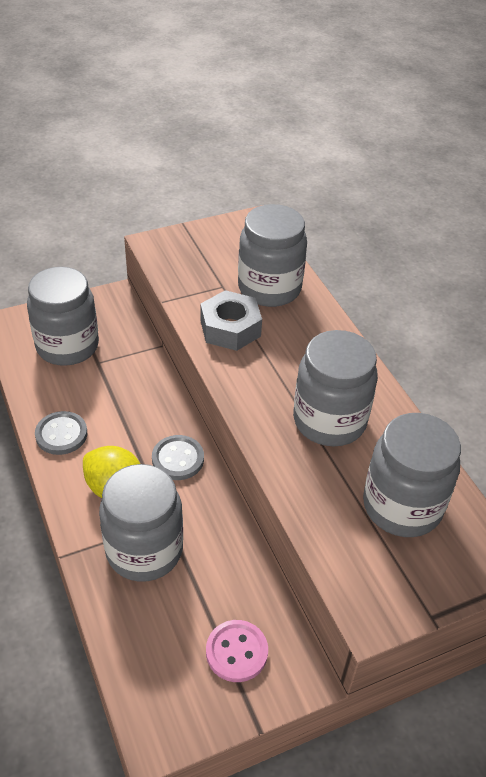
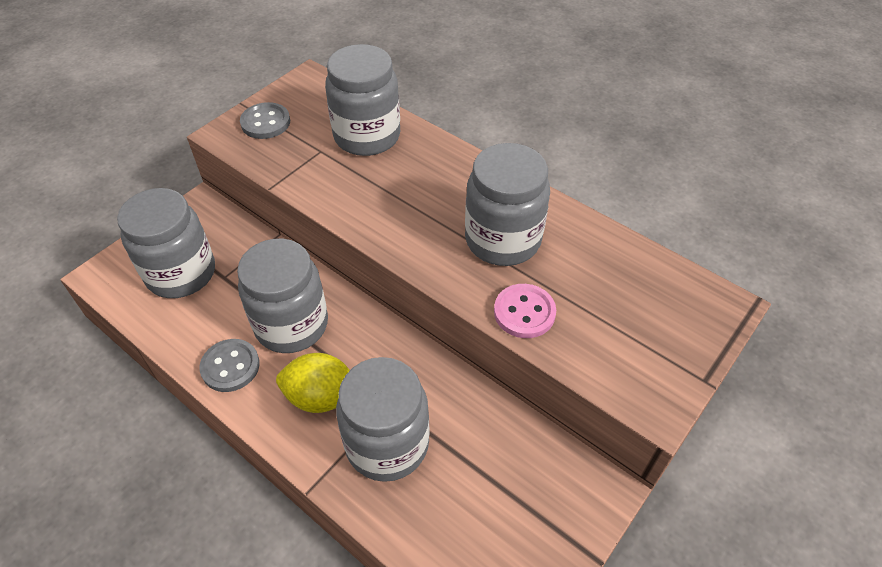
camera: 25 degrees left, 5 degrees up
grey button [152,435,204,480] -> grey button moved to [240,102,290,139]
grey nut [201,290,262,351] -> none
pink button [206,620,268,682] -> pink button moved to [494,284,556,338]
grey jar [363,413,461,537] -> grey jar moved to [237,239,328,353]

